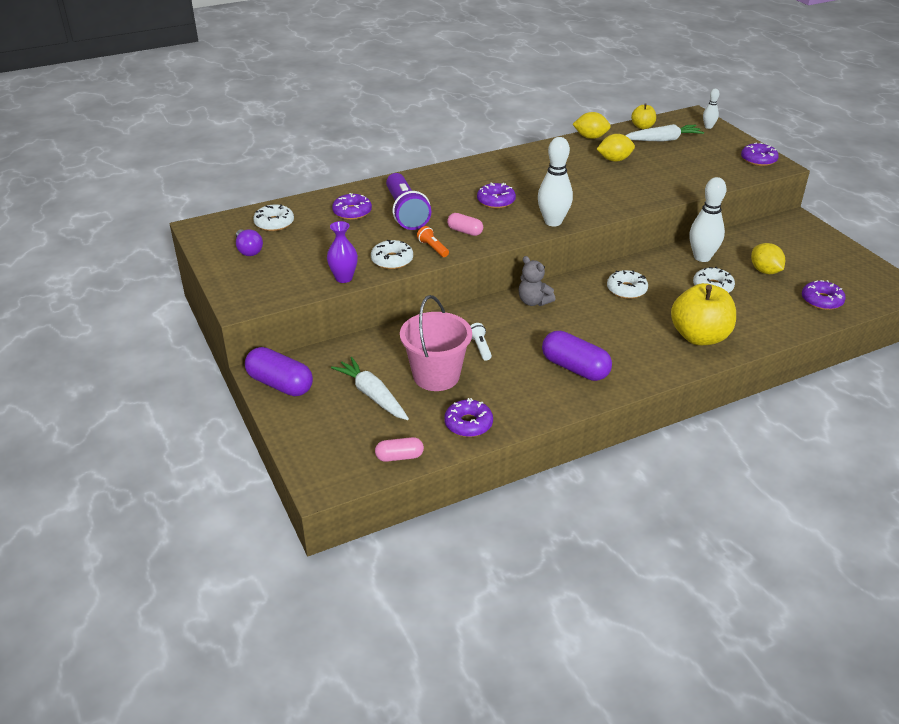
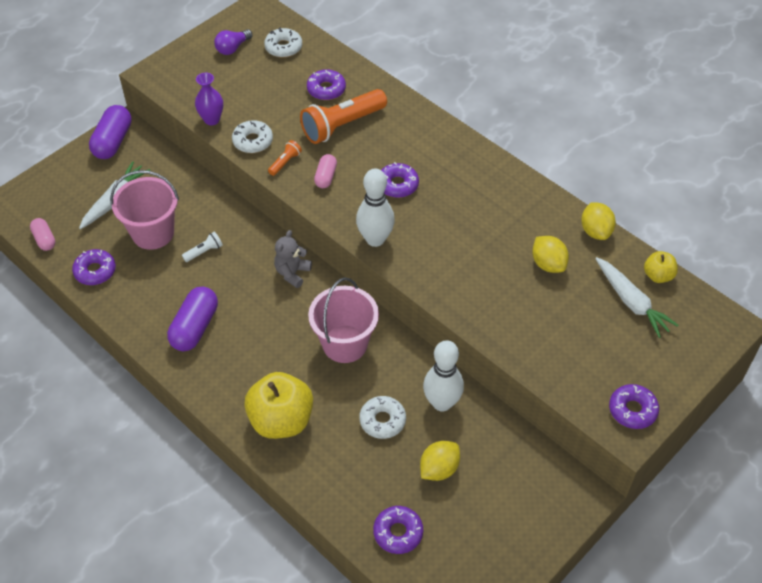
camera: 70 degrees right, 15 degrees up
purple flashlight [386,173,431,230] -> orange flashlight [300,89,387,144]
white donut [607,270,648,299] -> pink bucket [308,277,379,363]
white bowling pin [703,89,720,129] -> none

